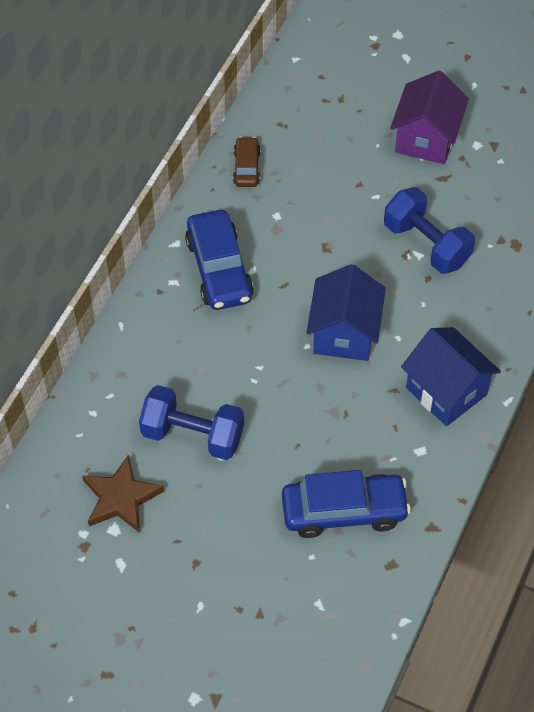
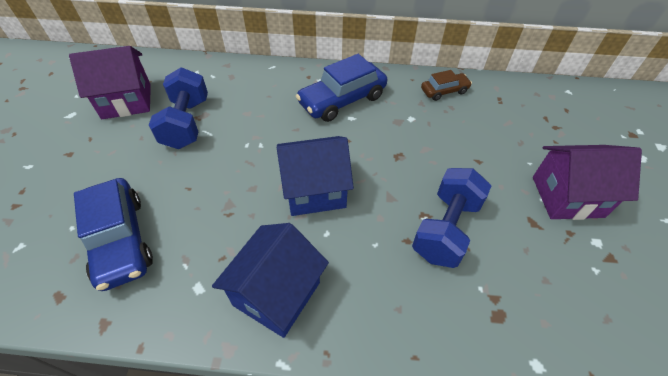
camera: 70 degrees right, 5 degrees down
brown star [82,454,164,533] -> purple house [69,46,151,119]

